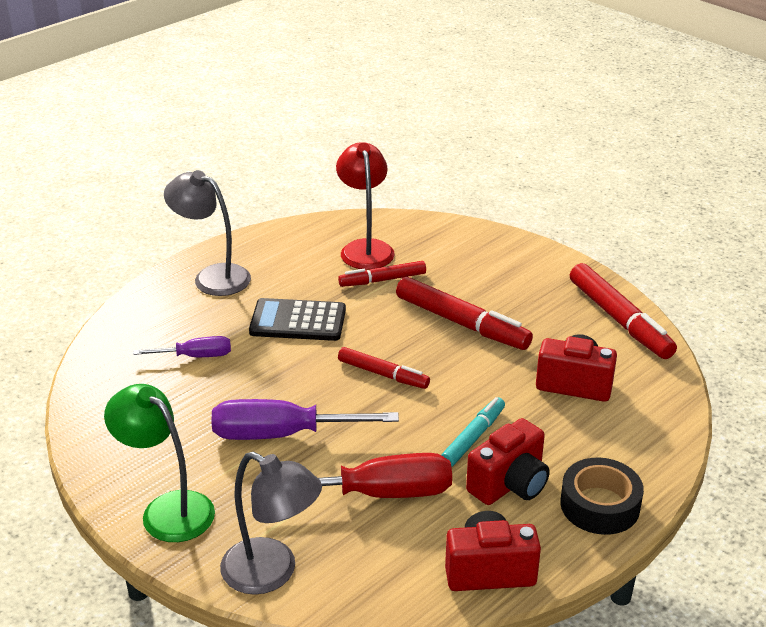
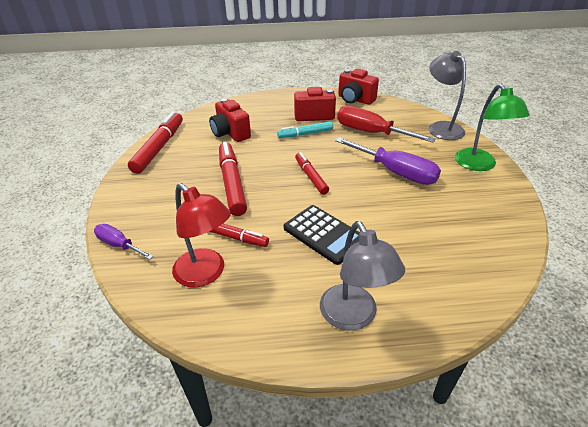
camera: 140 degrees left, 5 degrees up
purple screwdriver [133,336,231,357] -> purple screwdriver moved to [94,224,154,260]
red lamp [336,142,395,270] -> red lamp turned 75 degrees counterclockwise [172,183,231,288]
black tape [560,458,644,535] -> none

